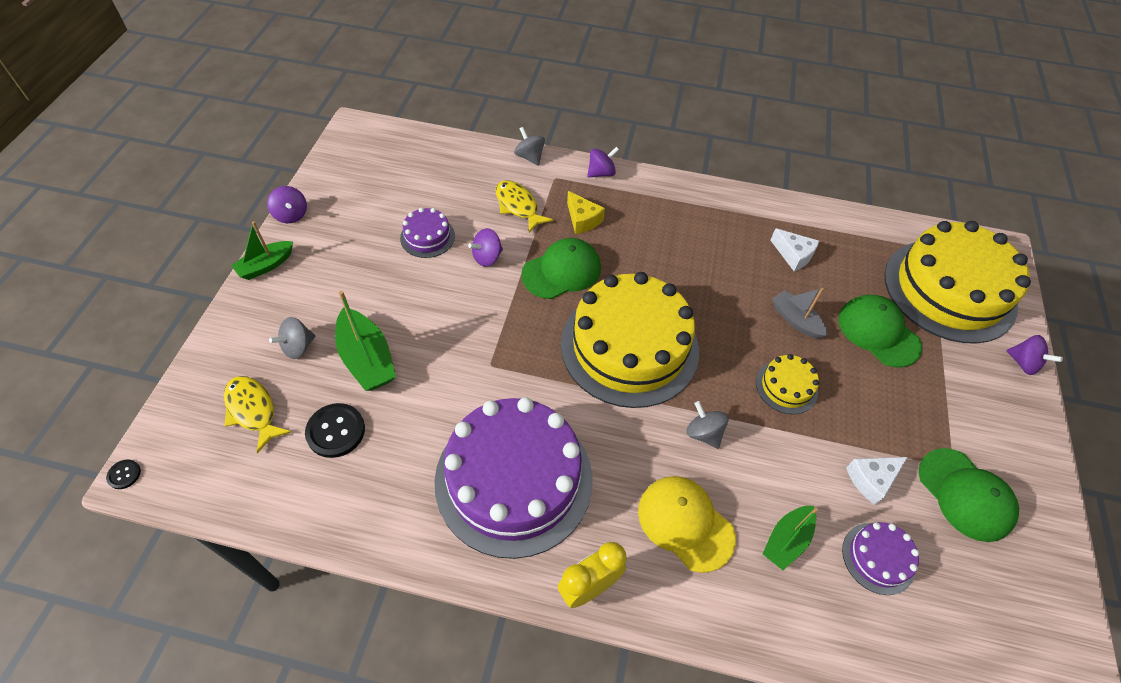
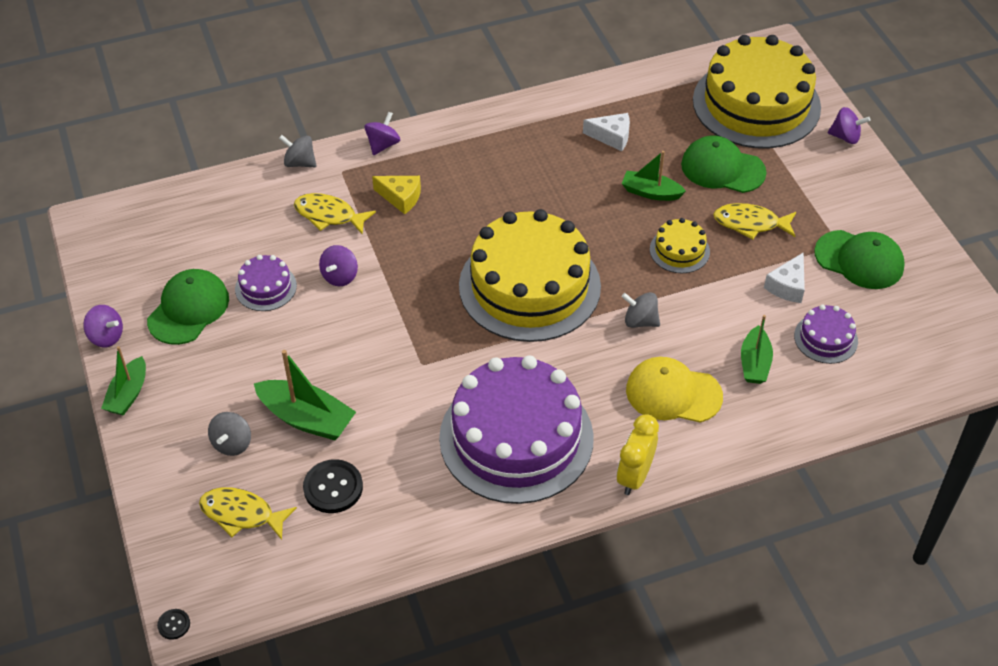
camera: 30 degrees left, 5 degrees down
green cap [521,238,601,299] -> green cap moved to [147,269,229,345]
grey boat [772,288,828,339] -> green boat [622,151,686,201]
none -> yellow fish [713,203,796,240]

